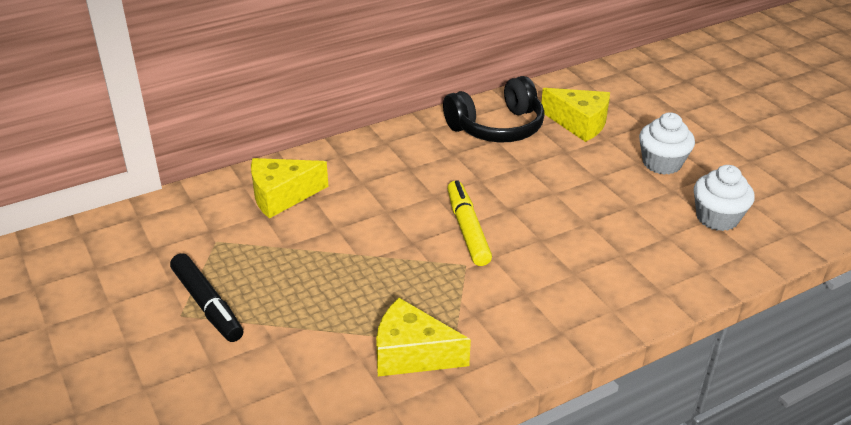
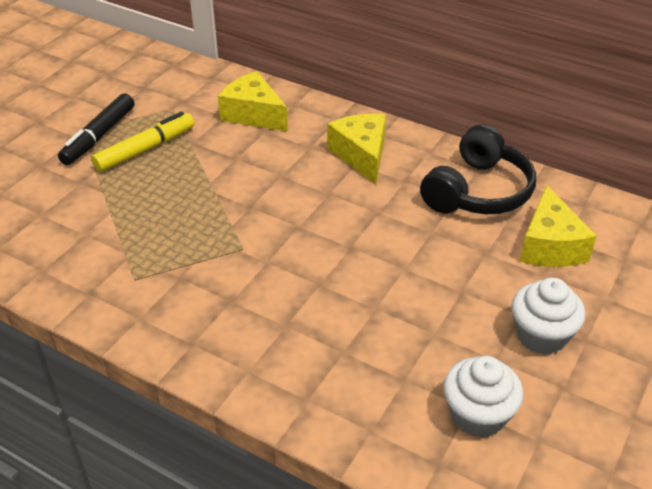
camera: 60 degrees right, 5 degrees up
yellow cheese [376,298,471,377] -> yellow cheese moved to [327,114,386,184]
black headphones [443,76,544,142] -> black headphones turned 90 degrees counterclockwise [420,124,536,214]
yellow marker [447,180,492,266] -> yellow marker moved to [92,112,194,172]

